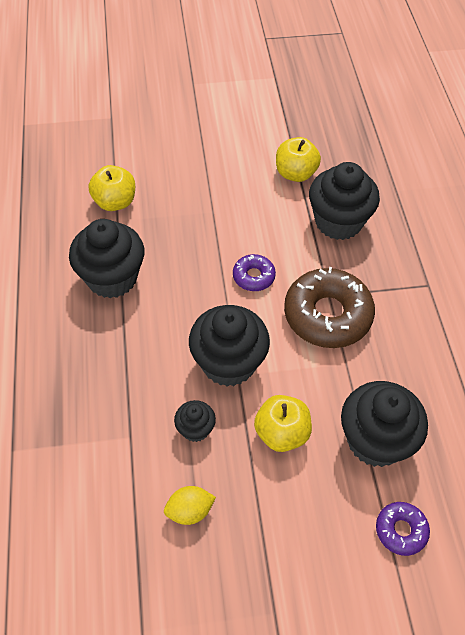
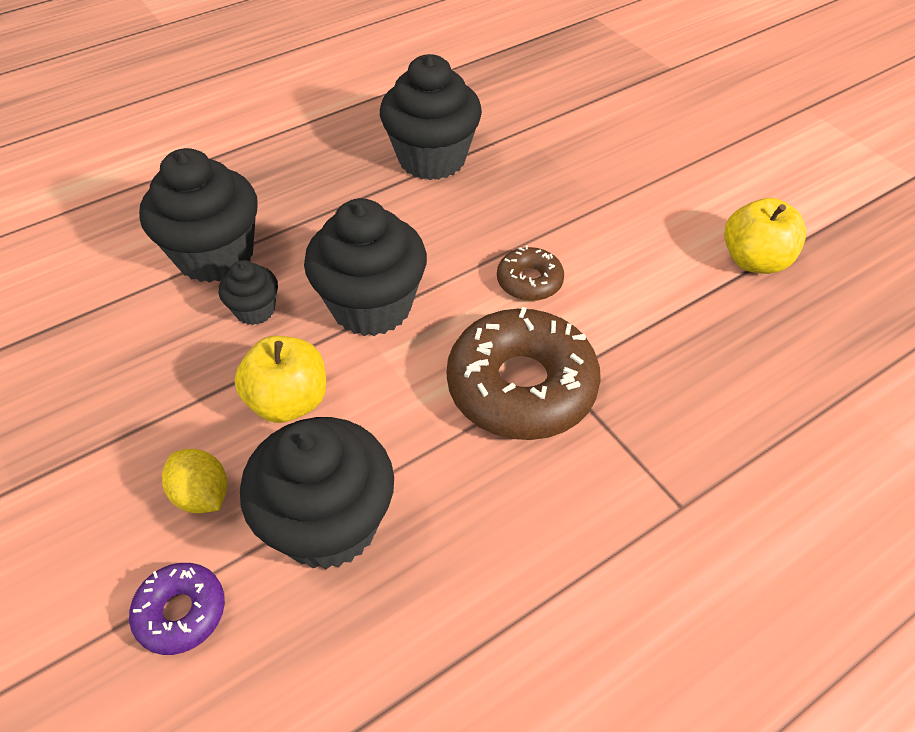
camera: 65 degrees right, 5 degrees down
yellow apple [88,165,135,211] -> none
yellow lemon [164,486,216,525] -> yellow lemon moved to [162,449,227,513]
purple donut [233,254,276,291] -> brown donut [497,245,564,301]
black cupcake [309,162,380,240] -> black cupcake moved to [139,148,258,283]

